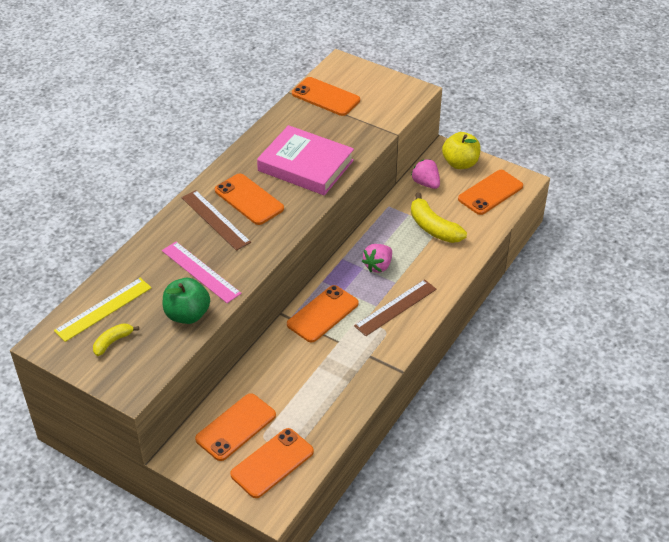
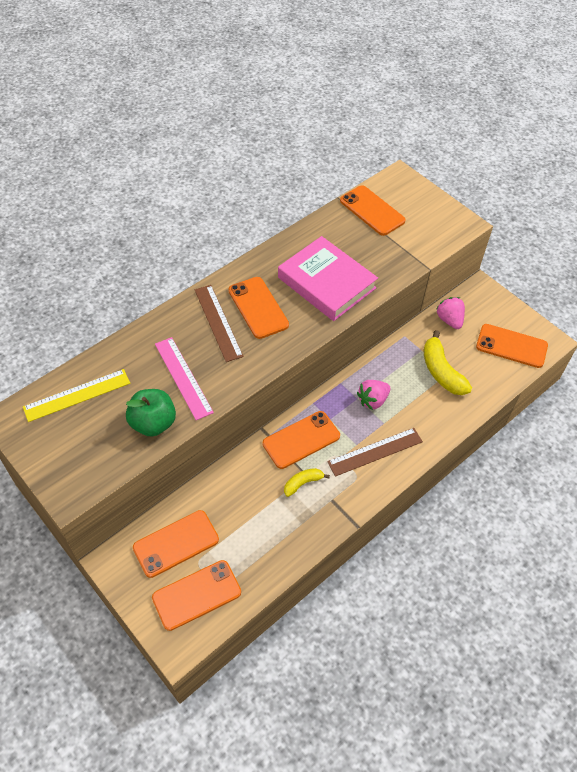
camera: 15 degrees right, 10 degrees up
yellow banana [93,323,139,356] -> yellow banana moved to [284,468,330,497]
yellow apple [442,132,481,169] -> none
orange phone [458,170,523,215] -> orange phone turned 45 degrees clockwise [476,324,548,368]

